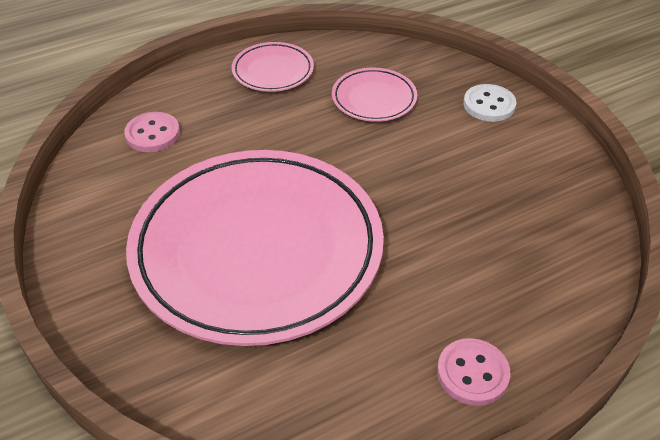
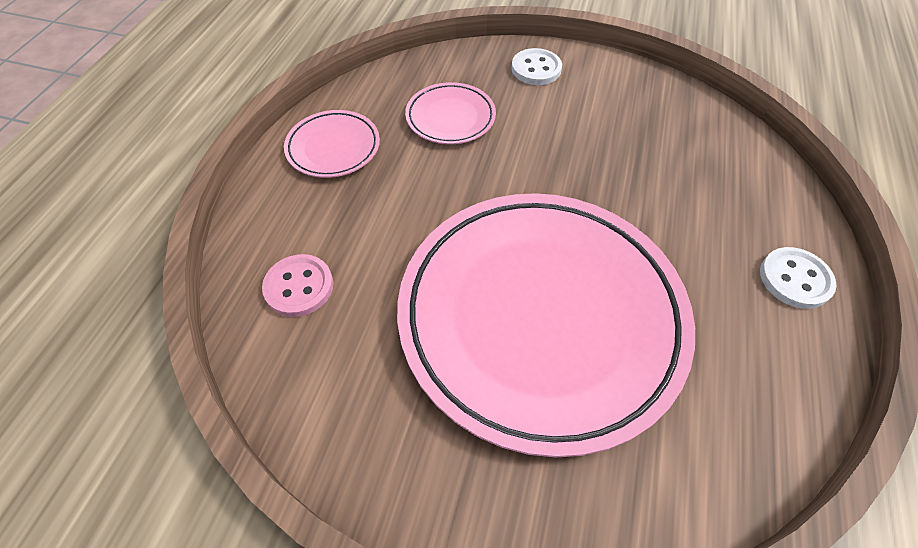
camera: 45 degrees left, 10 degrees up
pink button [437,338,510,406] -> white button [760,247,836,309]

